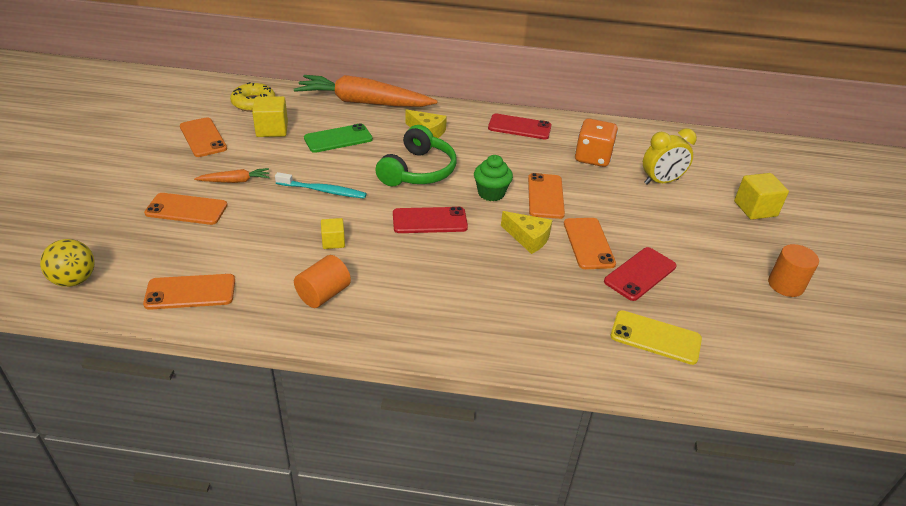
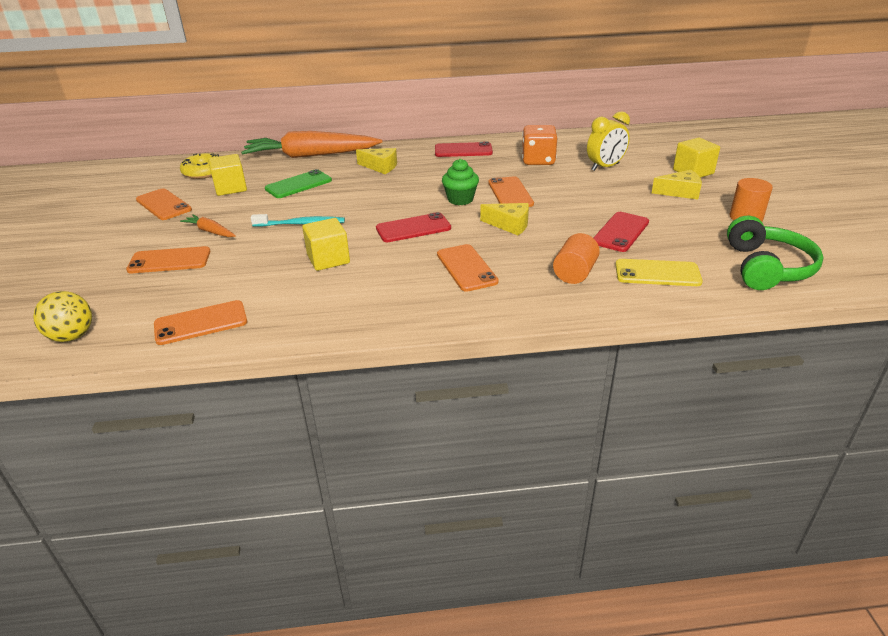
camera: 10 degrees left, 5 degrees down
orange carrot [194,168,270,183] -> orange carrot turned 120 degrees counterclockwise [180,214,236,237]
orange cylinder [294,255,351,308] -> orange cylinder moved to [553,233,600,284]
yellow cube [321,218,345,249] -> yellow cube [302,218,350,271], size x1.64
green headphones [375,125,456,186] -> green headphones moved to [727,216,824,290]
orange phone [564,218,616,269] -> orange phone moved to [437,244,499,292]
none -> yellow cheese [652,170,702,200]

